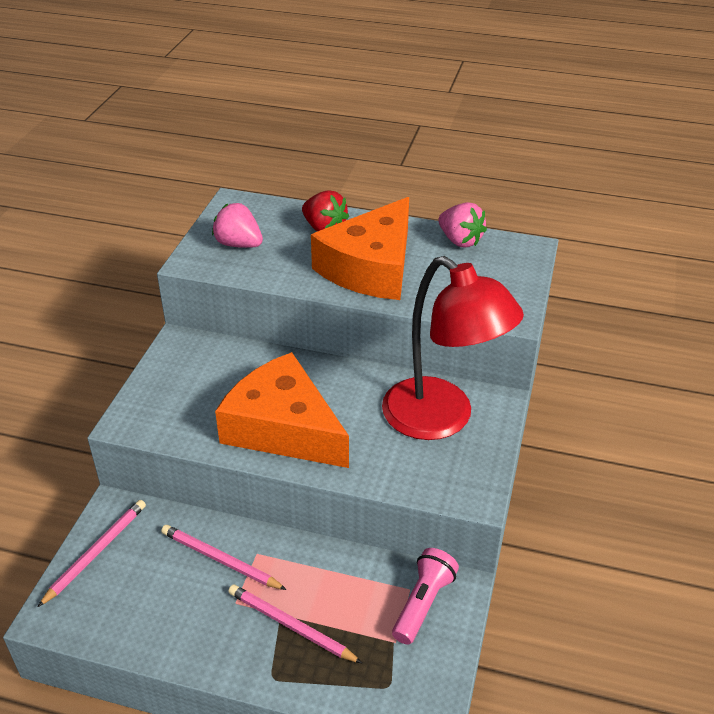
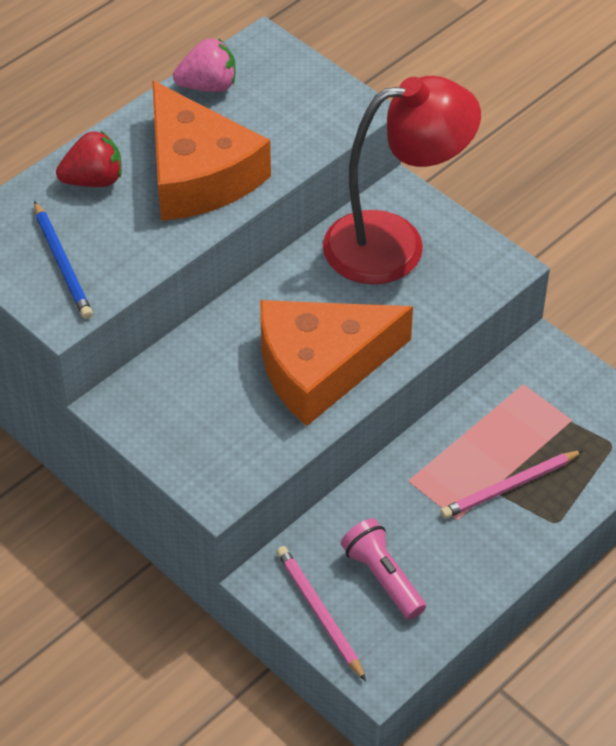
camera: 60 degrees left, 10 degrees up
pink pencil [161,525,287,590] -> none
pink strawberry [212,203,263,248] -> blue pencil [34,201,93,319]
pink flashlight [392,548,459,645] -> pink flashlight moved to [341,518,426,620]

